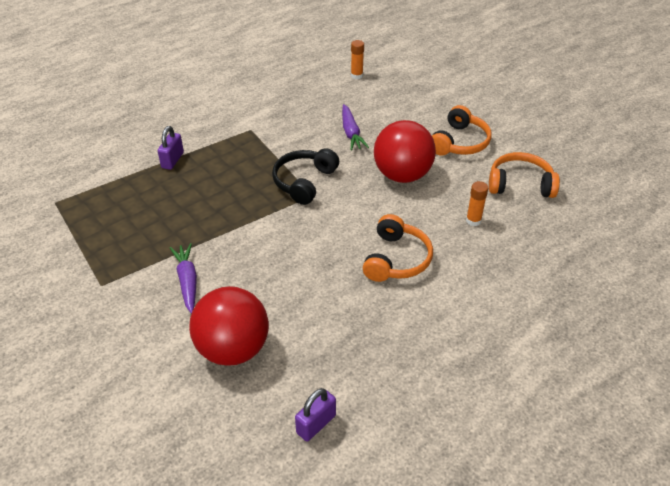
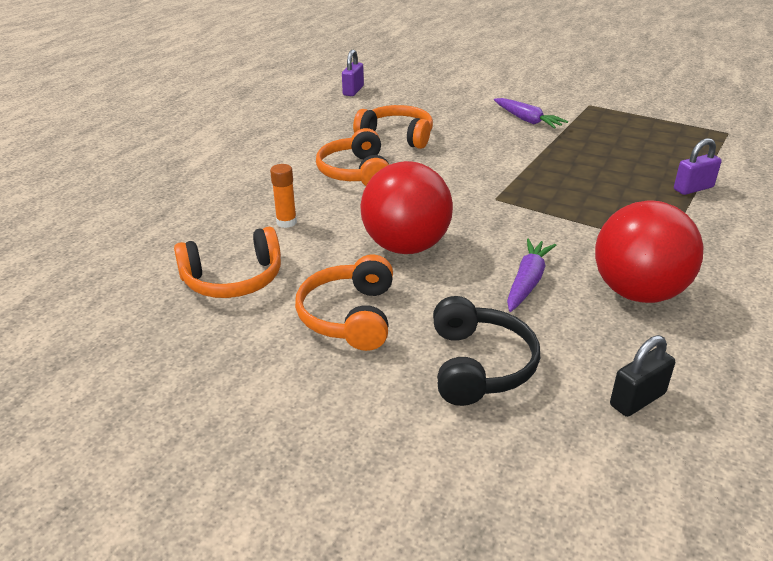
camera: 155 degrees right, 10 degrees down
purple padlock [158,126,184,170] -> purple padlock turned 75 degrees clockwise [674,138,722,195]
red ball [189,286,269,366] -> red ball moved to [595,201,704,303]
black headphones [272,148,339,205] -> black headphones moved to [433,296,540,406]
purple carrot [342,104,369,150] -> purple carrot turned 60 degrees clockwise [507,238,556,312]
orange glue stick [351,40,364,79] -> black padlock [610,335,675,417]
none -> orange headphones [353,105,433,149]

